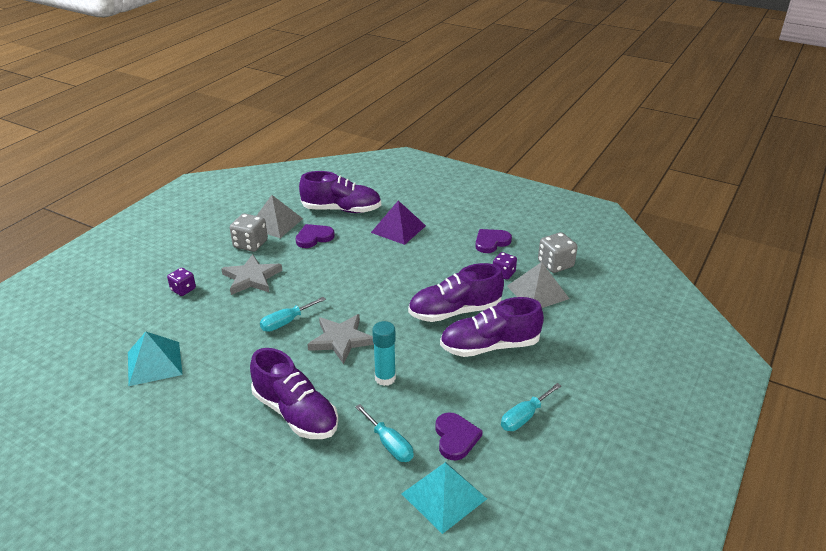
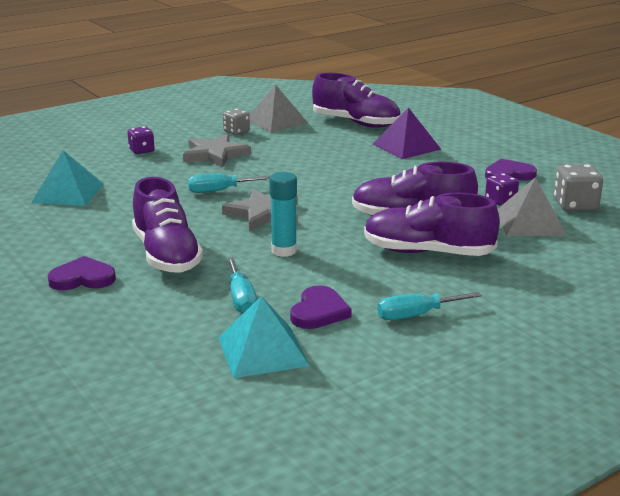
camera: 25 degrees right, 10 degrees down
grey dice [230,214,268,252] -> grey dice [223,109,250,135], size x0.66
purple heart [296,224,335,248] -> purple heart moved to [48,256,116,290]

